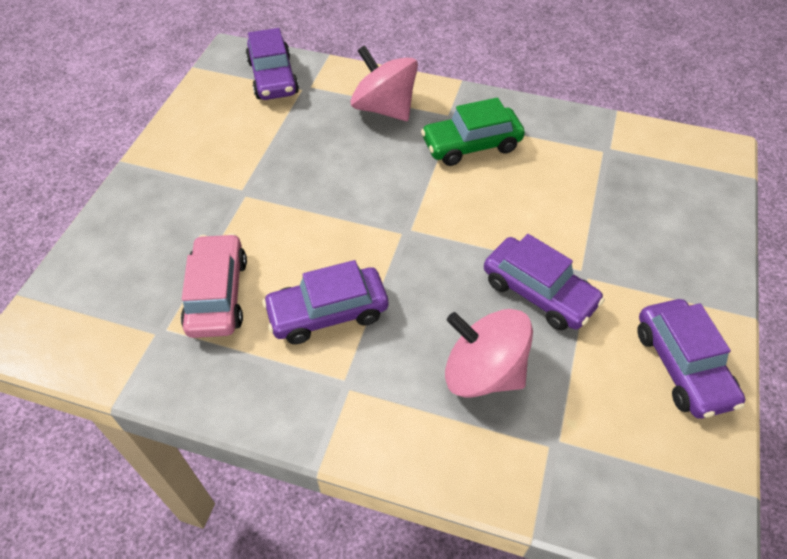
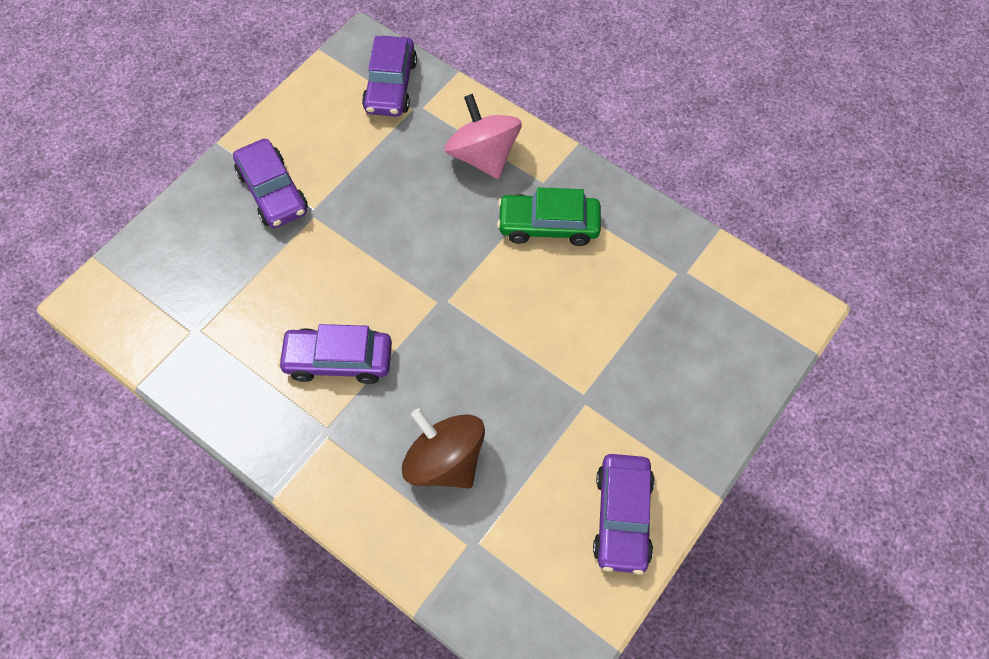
camera: 20 degrees right, 10 degrees up
pink car [181,233,247,338] -> none
pink spinning top [445,309,533,398] -> brown spinning top [402,408,485,489]
purple car [484,234,605,330] -> purple car moved to [233,139,308,228]

